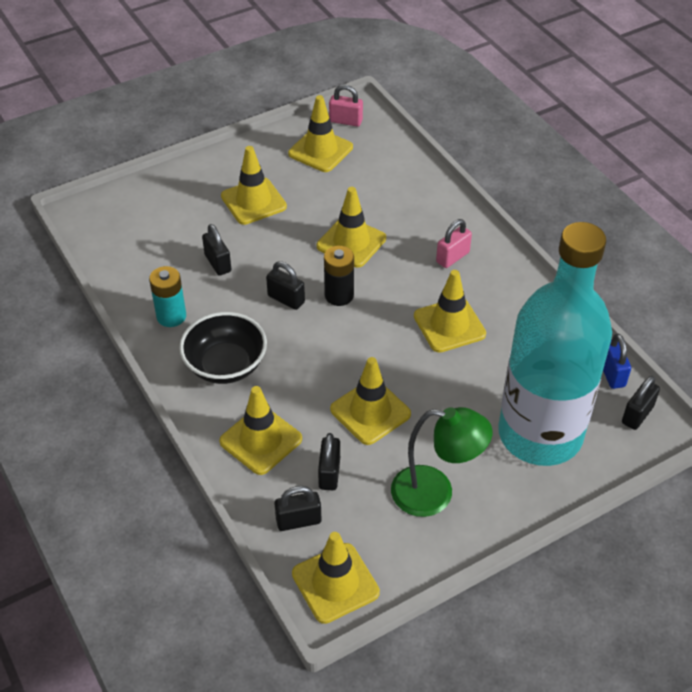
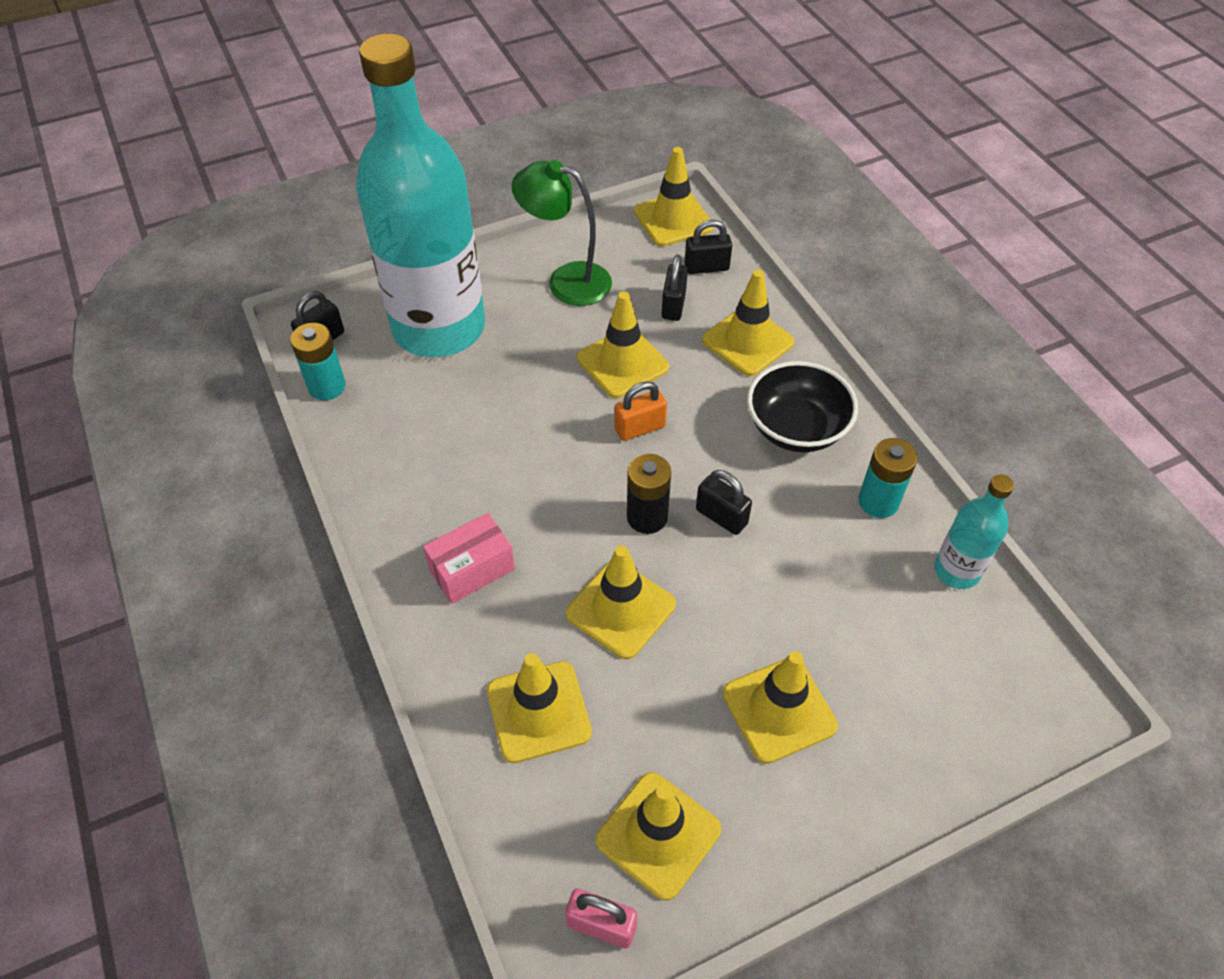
camera: 175 degrees left, 5 degrees up
black padlock [202,224,231,276] -> none
yellow traffic cone [414,270,486,353] -> yellow traffic cone moved to [487,653,592,763]
pink padlock [436,219,472,268] -> pink box [423,513,515,604]
blue padlock [603,334,631,389] -> turquoise battery [290,323,346,400]
none -> orange padlock [615,381,667,441]
none -> turquoise bottle [934,474,1014,589]

